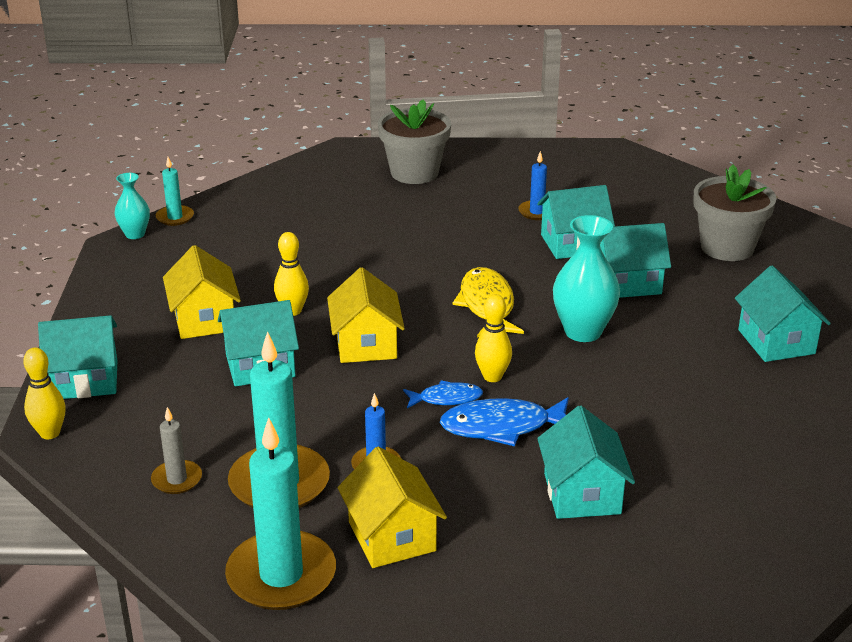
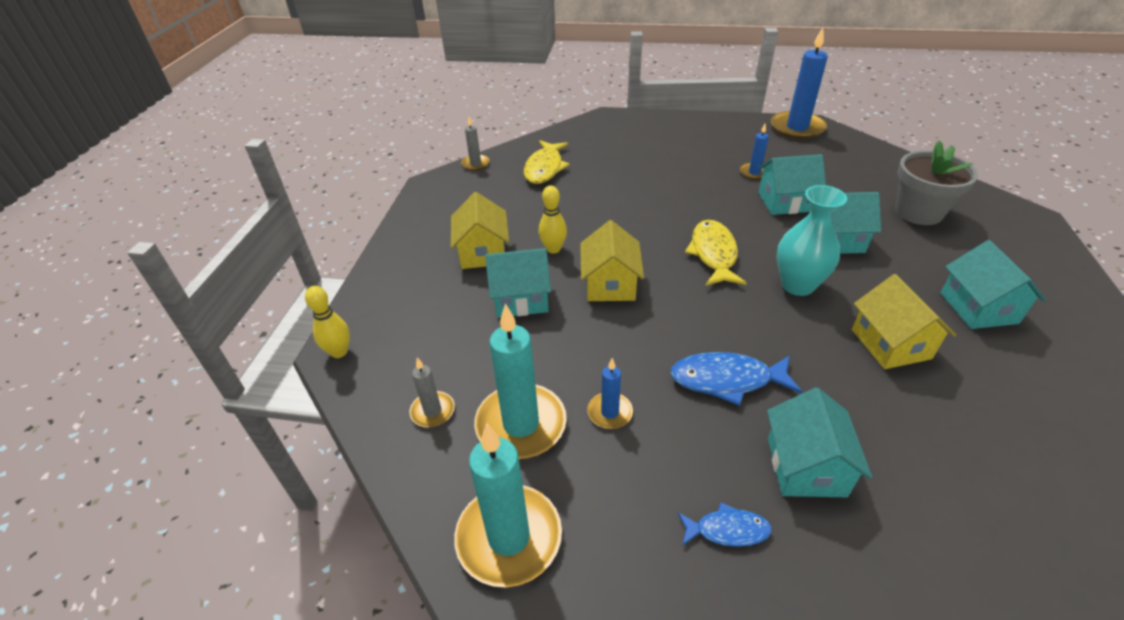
camera: 10 degrees right, 10 degrees up
turquoise house [38,315,118,399] -> none
turquoise vase [115,173,150,239] -> none
turquoise candle [156,157,194,226] -> grey candle [461,117,490,171]
yellow house [338,447,447,568] -> yellow house moved to [852,274,956,369]
grey flower pot [378,99,451,184] -> none
blue fish [403,380,483,408] -> blue fish moved to [678,502,772,547]
yellow bowling pin [475,294,512,382] -> none
none -> yellow fish [524,140,570,184]
none -> blue candle [771,27,828,140]

